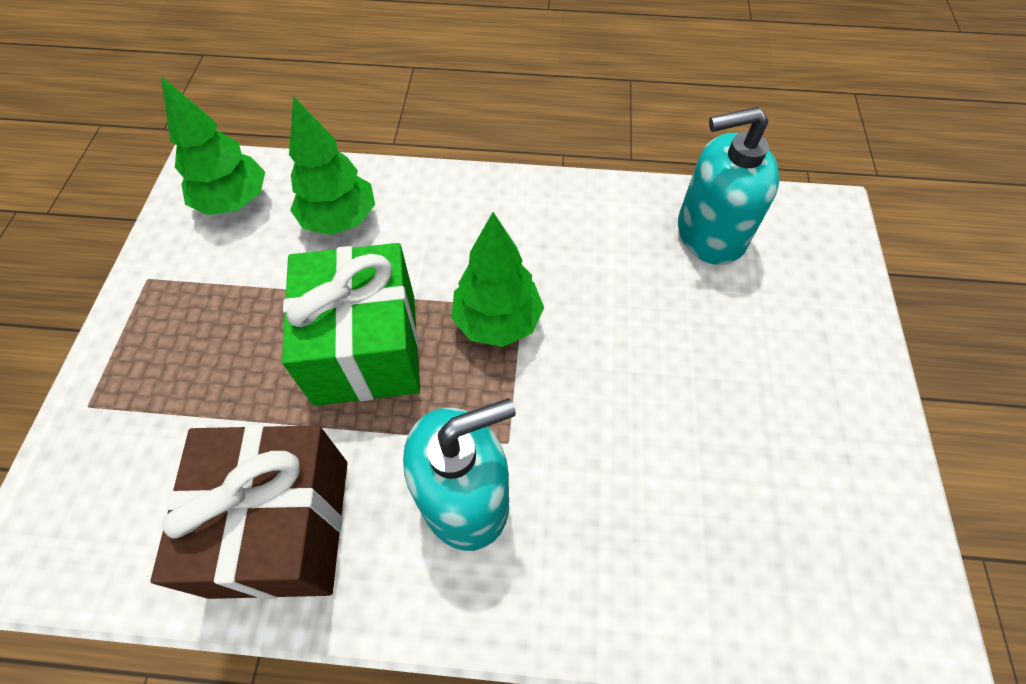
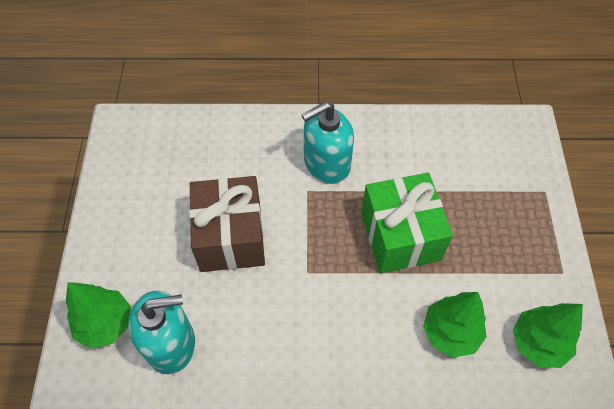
camera: 175 degrees right, 0 degrees up
brown gift [151,425,348,599] -> brown gift moved to [189,176,265,272]
green tree [451,212,544,347] -> green tree moved to [66,282,131,349]

